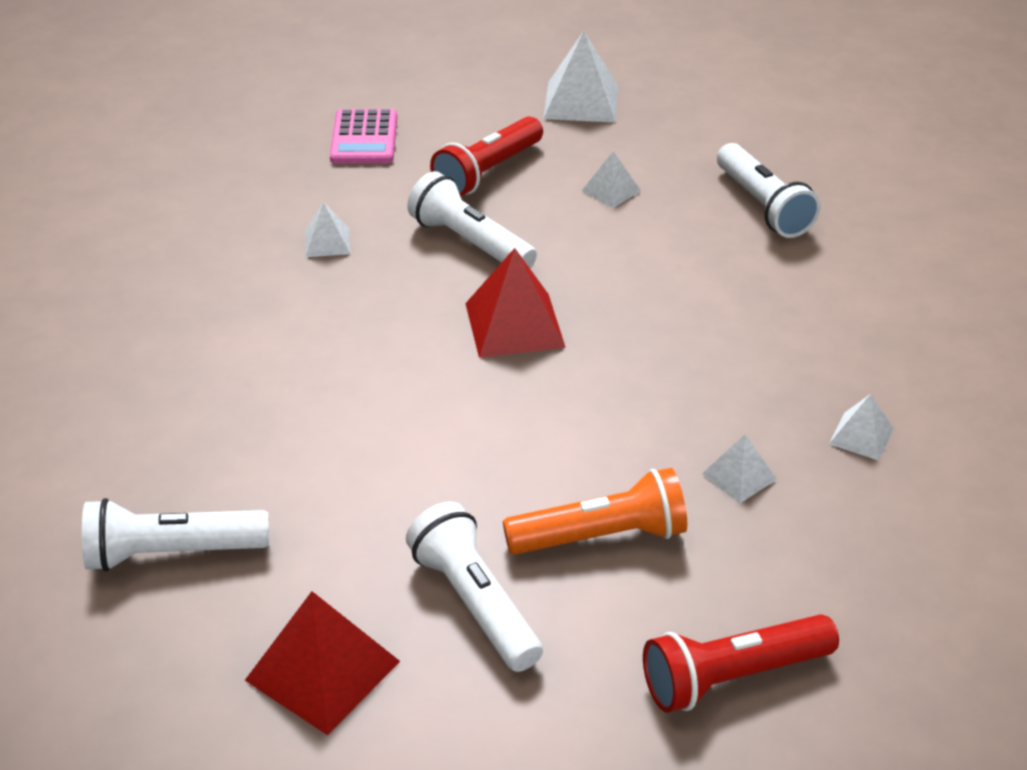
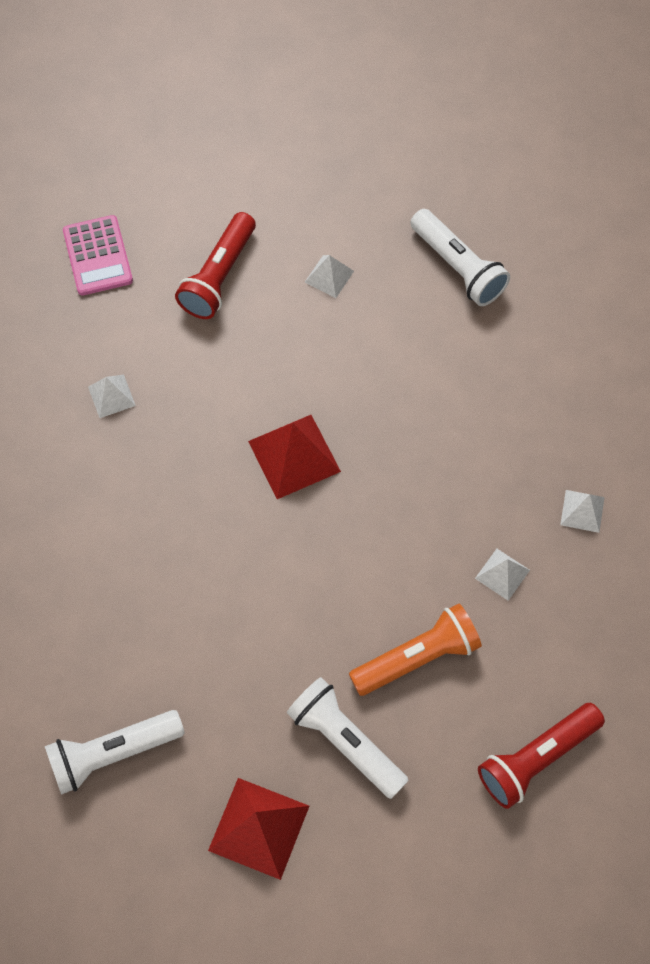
camera: 15 degrees left, 25 degrees up
white flashlight [407,171,537,268] -> none
white pyramid [543,31,618,122] -> none

